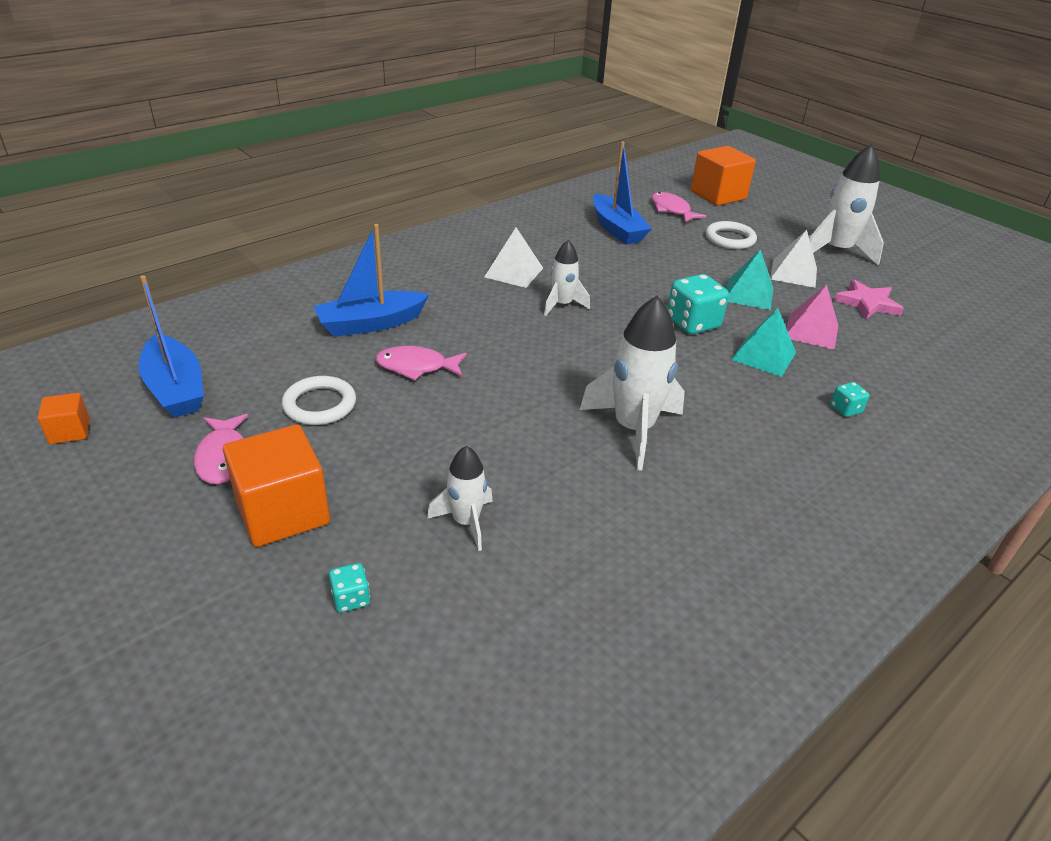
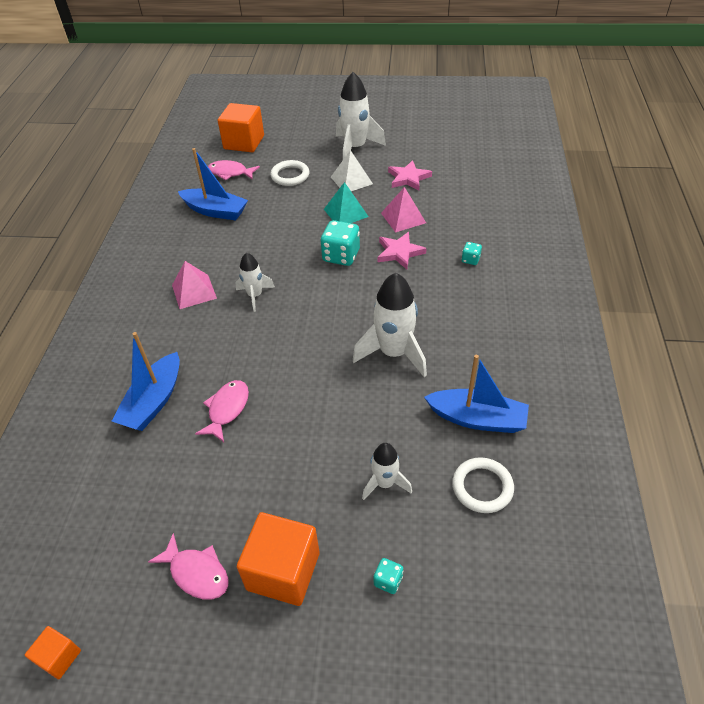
camera: 40 degrees left, 10 degrees up
blue boat [138,275,204,418] -> blue boat moved to [424,355,529,433]
white ring [282,376,356,425] -> white ring moved to [452,457,514,513]
pink fish [376,346,467,380] -> pink fish turned 150 degrees clockwise [195,380,249,442]
white pyramid [484,228,543,288] -> pink pyramid [172,261,217,309]
turquoise pyramid [731,308,796,377] -> pink star [377,232,427,269]

